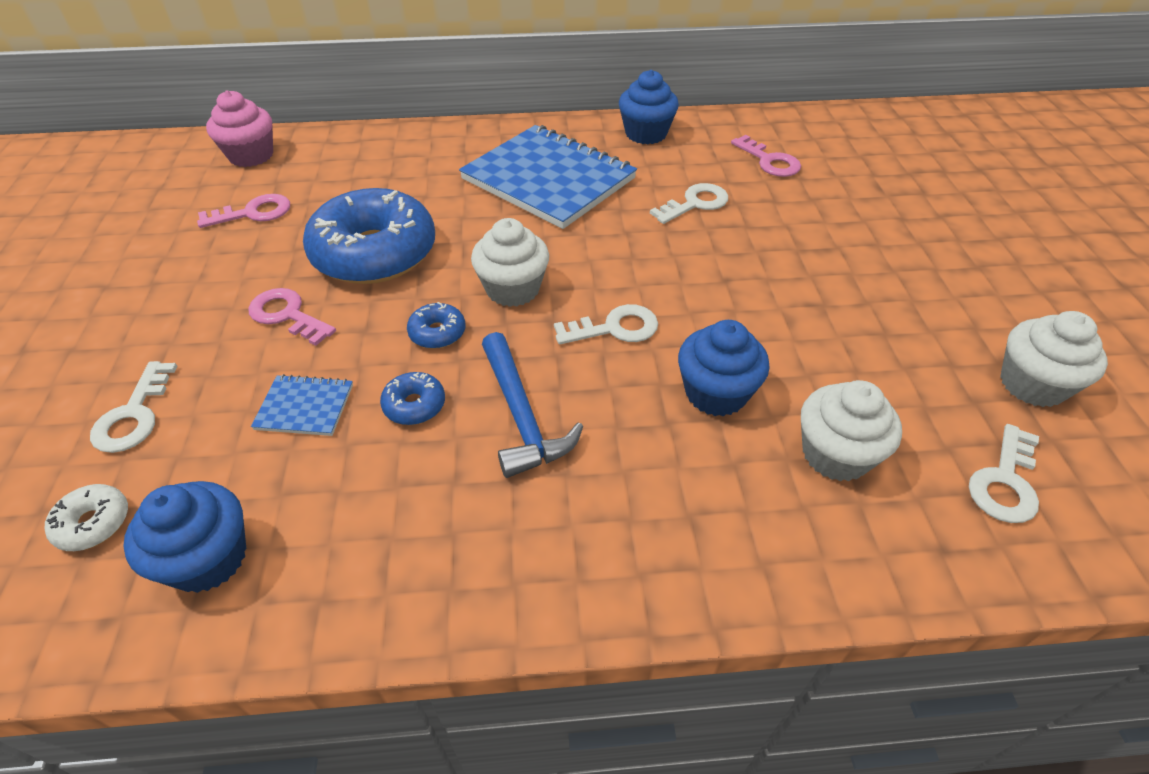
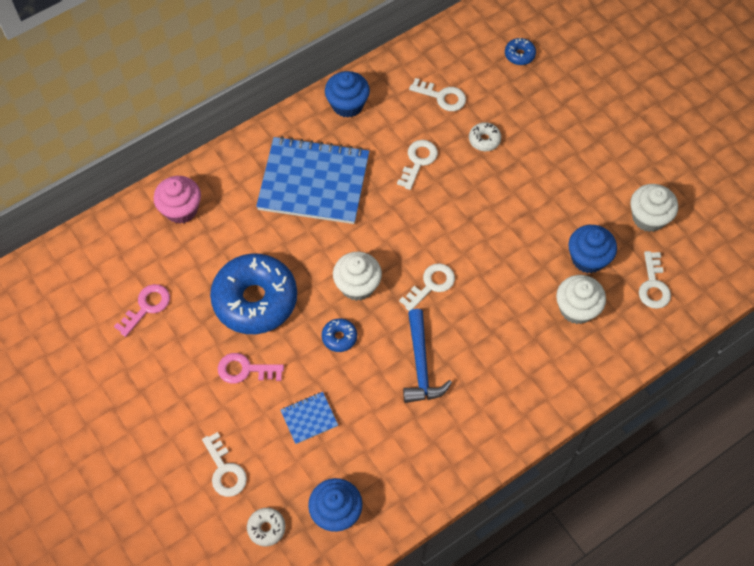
camera: 30 degrees left, 15 degrees up
pink cupcake [206,90,273,167] -> pink cupcake moved to [153,176,201,224]
blue donut [380,372,445,425] -> blue donut moved to [505,38,536,65]
blue hammer [482,332,583,478] -> blue hammer turned 45 degrees clockwise [403,309,452,403]
blue cupcake [678,320,770,416] -> blue cupcake moved to [568,225,617,273]
pink key [731,135,801,177] -> white key [409,78,466,111]
none -> white donut [469,122,501,151]

